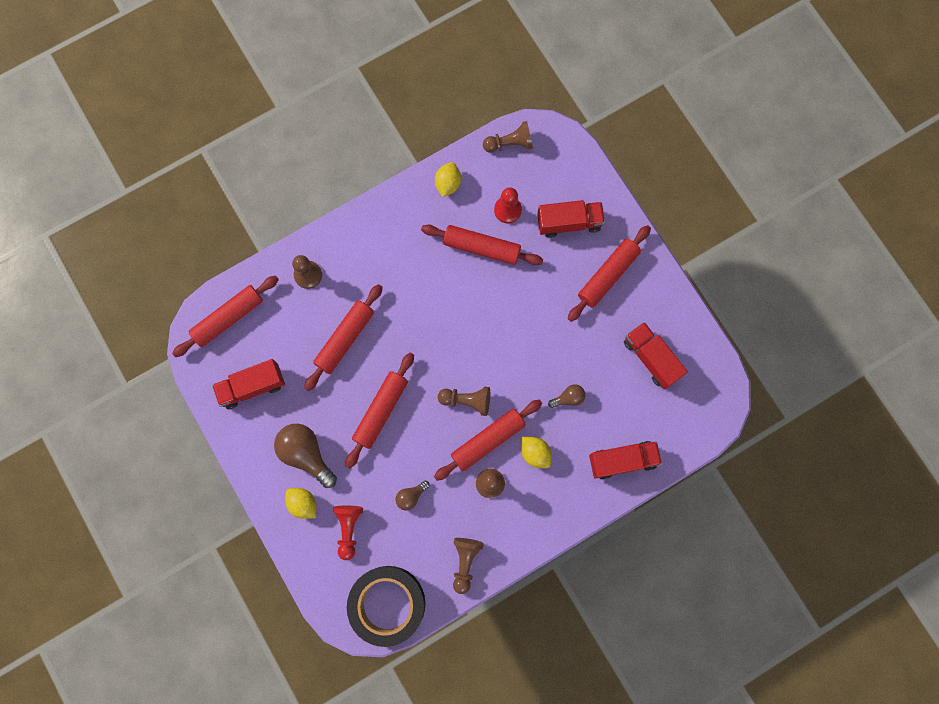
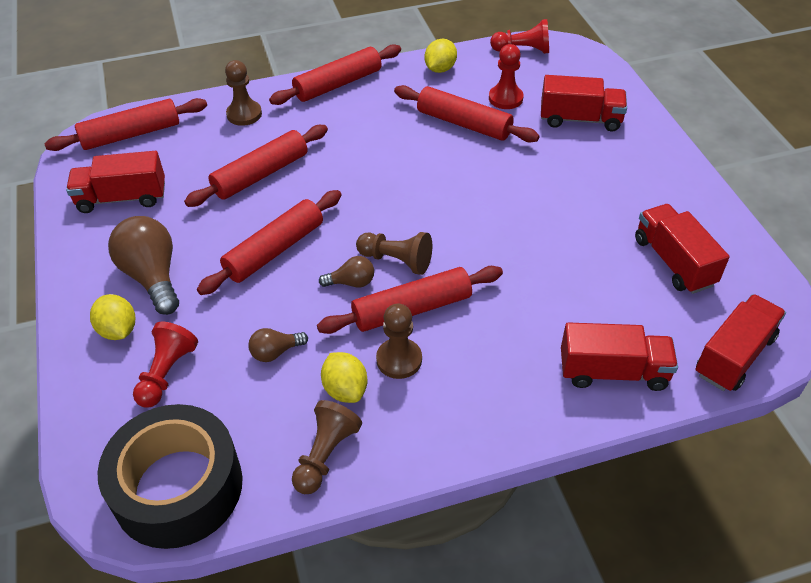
camera: 15 degrees right, 30 degrees down
brown pawn [483,121,533,153] -> red pawn [490,19,549,54]
yellow lemon [521,437,552,468] -> yellow lemon moved to [321,352,367,403]
brown light bulb [548,384,585,408] -> brown light bulb moved to [319,256,374,288]
red rolling pin [568,225,651,322] -> red rolling pin moved to [269,44,401,105]
none -> red truck [695,294,786,391]

